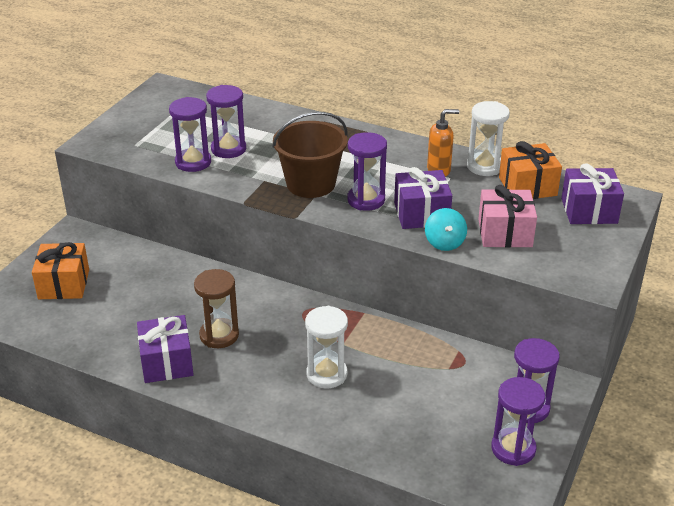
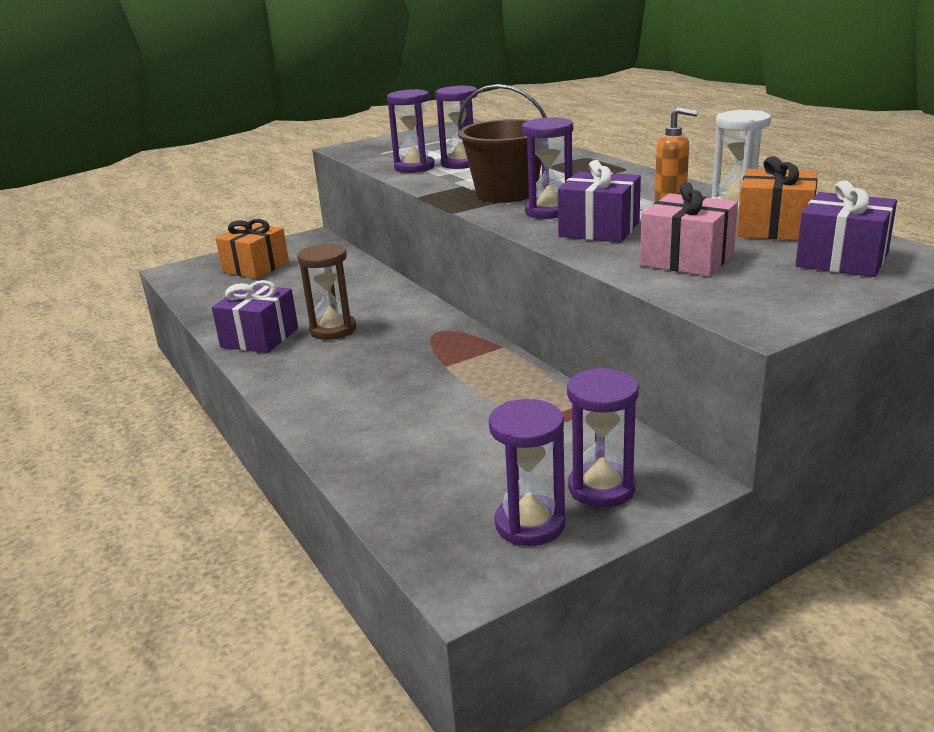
camera: 35 degrees right, 10 degrees down
white hourglass [305,306,348,388] -> none
turquoise spinning top [425,208,467,251] -> none

